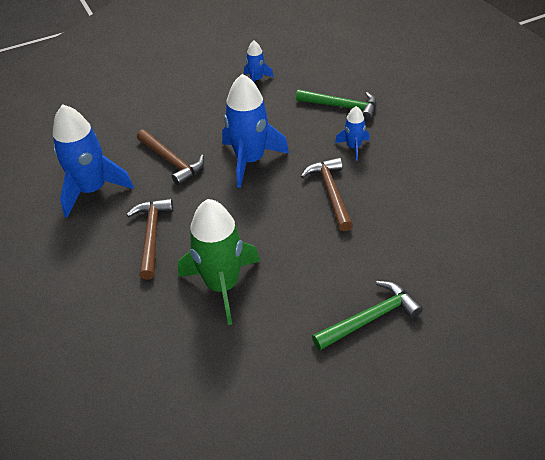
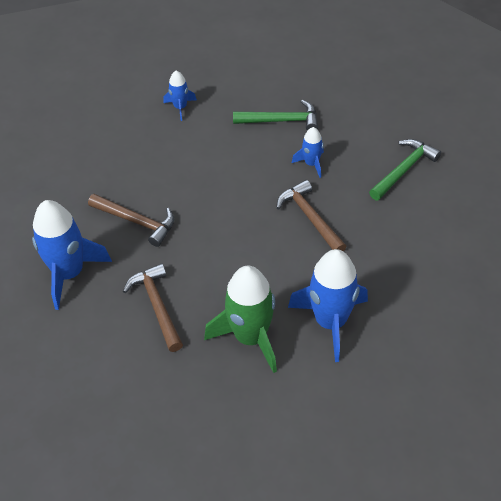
camera: 20 degrees left, 5 degrees up
blue rocket [222,74,289,188] -> blue rocket moved to [288,249,368,362]
green hammer [312,281,423,350] -> green hammer moved to [369,139,441,200]

